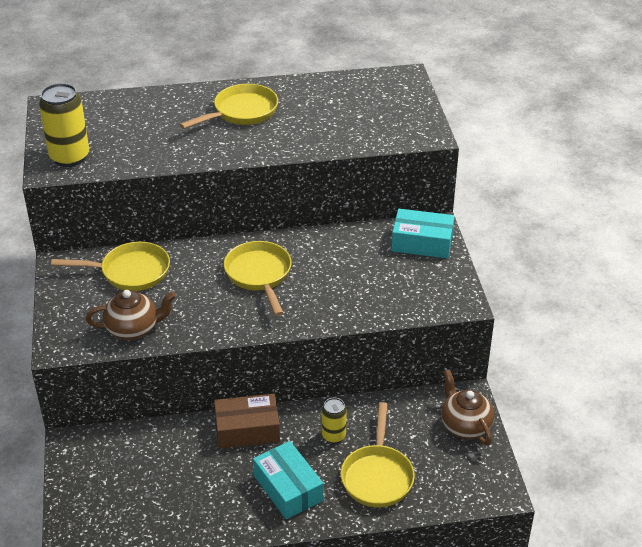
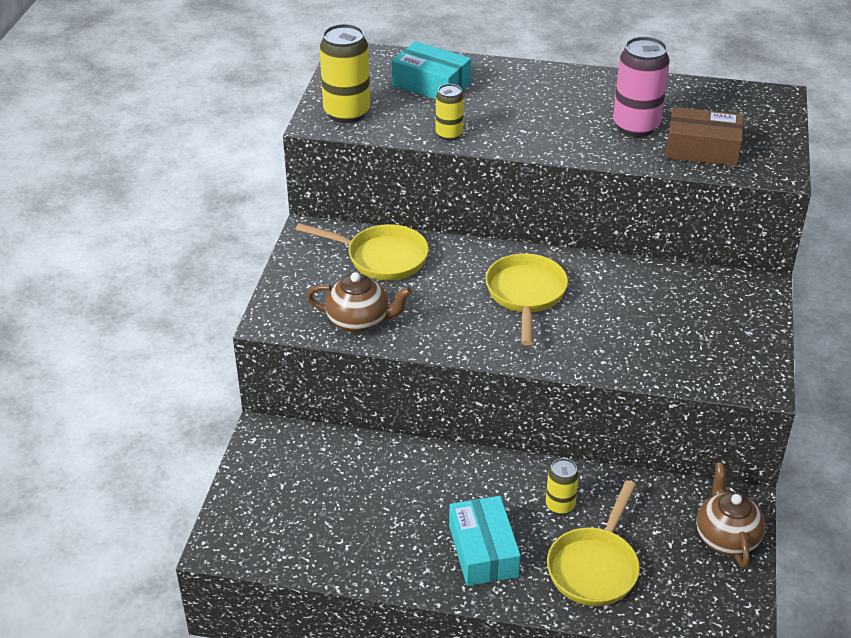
camera: 20 degrees right, 0 degrees up
yellow pan [179,84,278,129] -> none
brown box [214,394,280,449] -> brown box moved to [666,107,744,167]
turquoise box [392,209,454,259] -> turquoise box moved to [392,41,471,99]
none -> yellow can [436,84,464,141]
none -> pink can [613,36,670,137]

